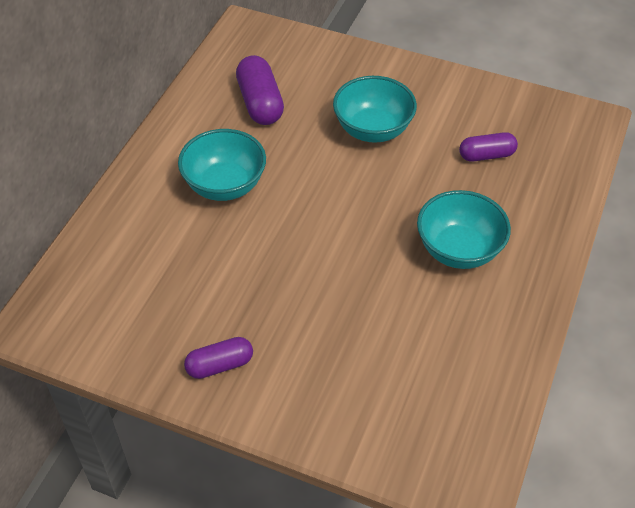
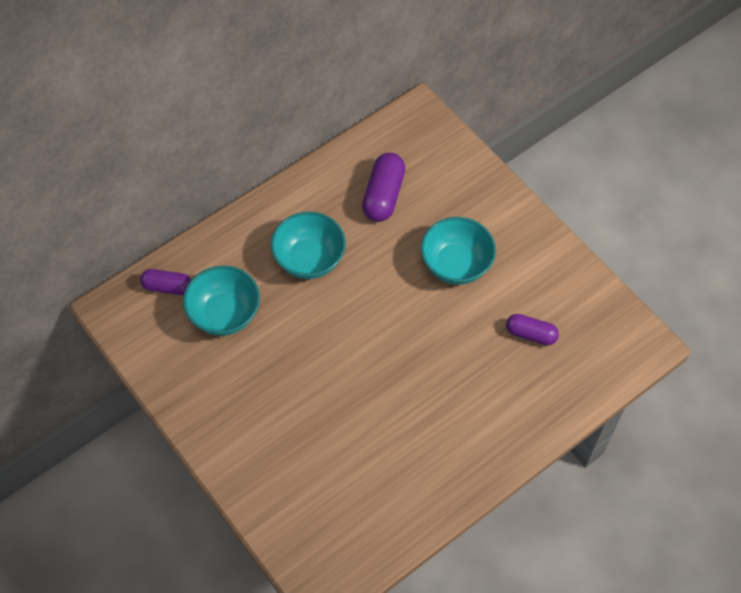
camera: 30 degrees right, 10 degrees up
purple capsule [184,337,253,379] -> purple capsule moved to [140,269,191,295]
turquoise bowl [417,190,511,269] -> turquoise bowl moved to [183,266,260,336]

